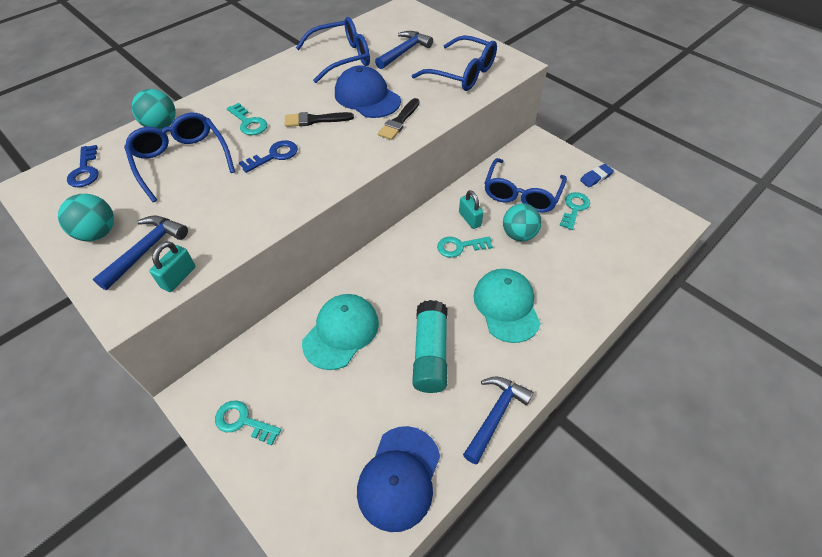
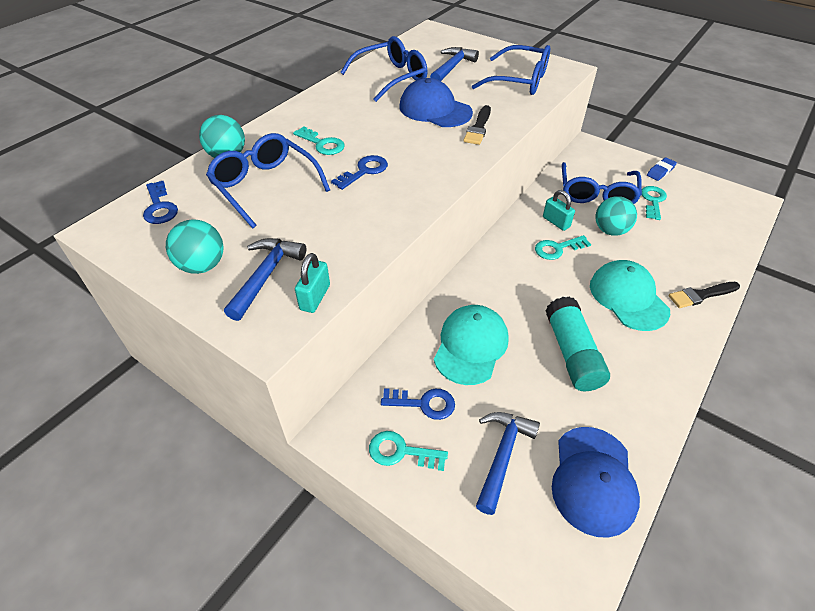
camera: 10 degrees left, 5 degrees down
black brush [285,112,354,127] -> black brush moved to [669,282,740,308]
blue hammer [463,376,534,464] -> blue hammer moved to [476,412,540,515]
none -> blue key [381,388,455,420]

